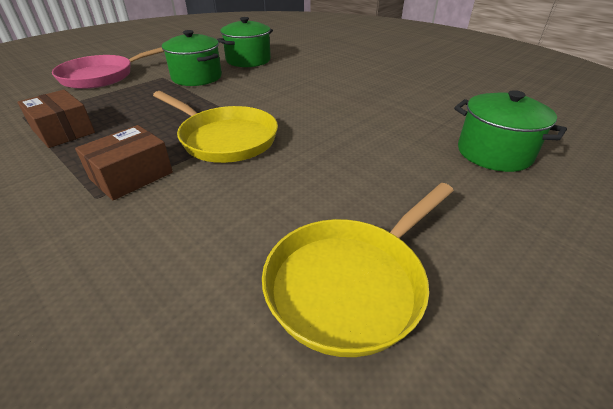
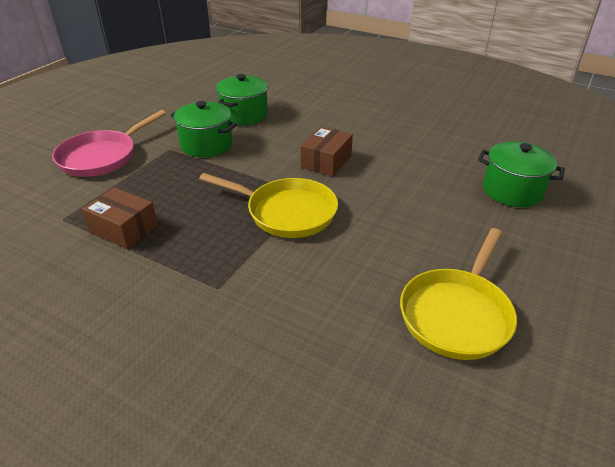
camera: 15 degrees left, 0 degrees up
brown box [75,125,173,200] -> brown box moved to [301,127,353,177]

